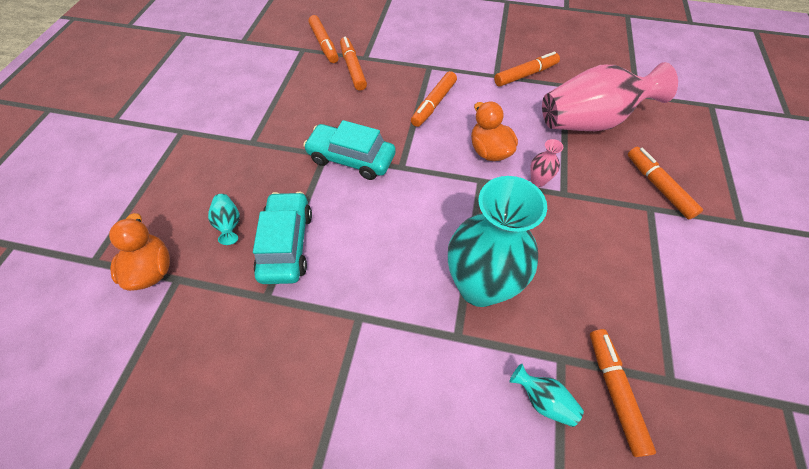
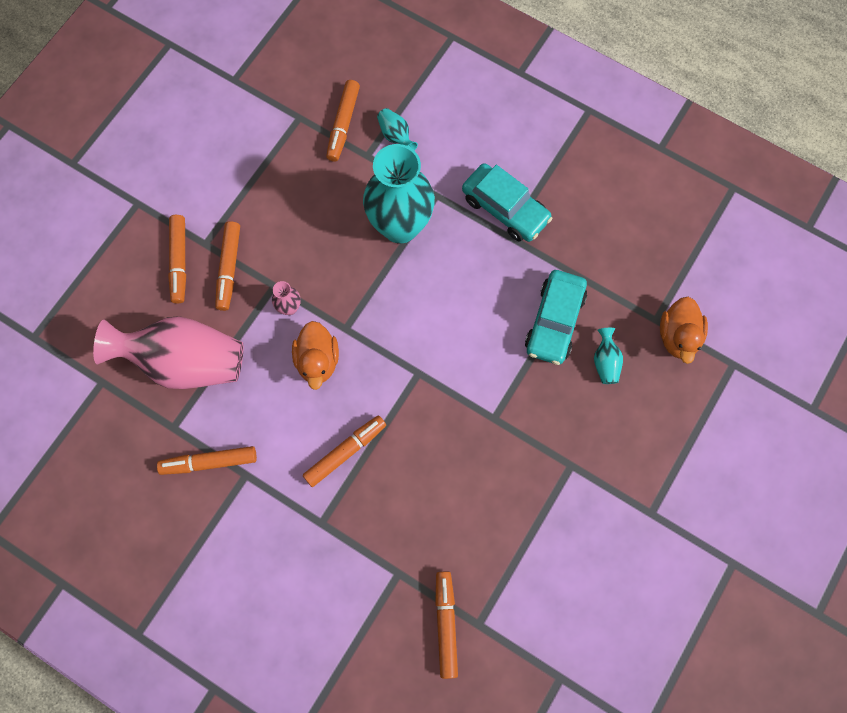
camera: 160 degrees left, 15 degrees up
turquoise car [303,120,396,180] -> turquoise car moved to [462,163,552,242]
orange marker [340,37,367,91] -> orange marker moved to [215,221,240,311]

